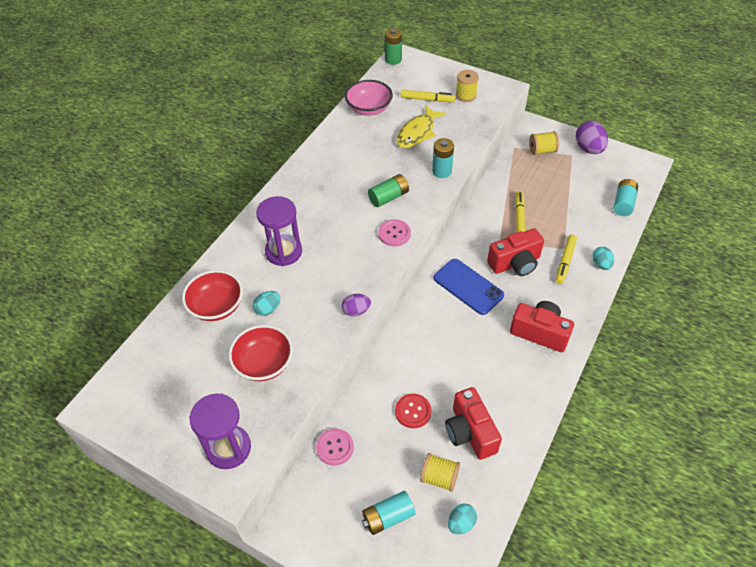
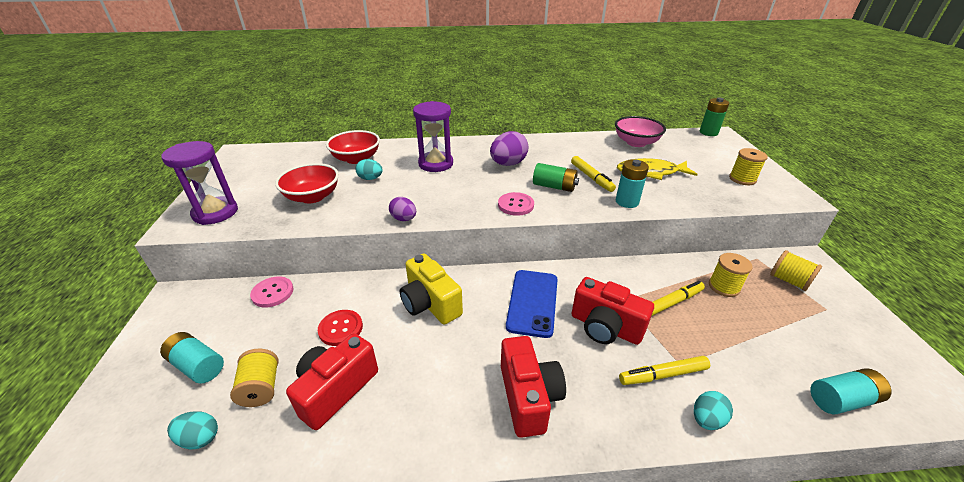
camera: 55 degrees right, 15 degrees down
yellow marker [401,90,455,102] -> yellow marker moved to [571,156,616,192]
purple egg [575,121,608,154] -> purple egg moved to [490,131,529,166]
none -> yellow camera [400,253,463,325]
none -> yellow spool [709,253,753,297]

